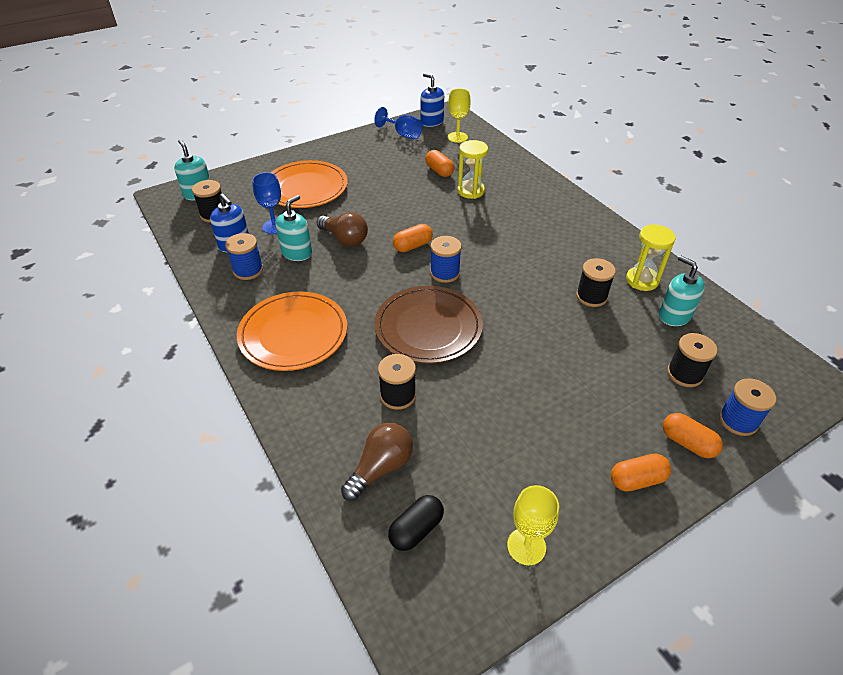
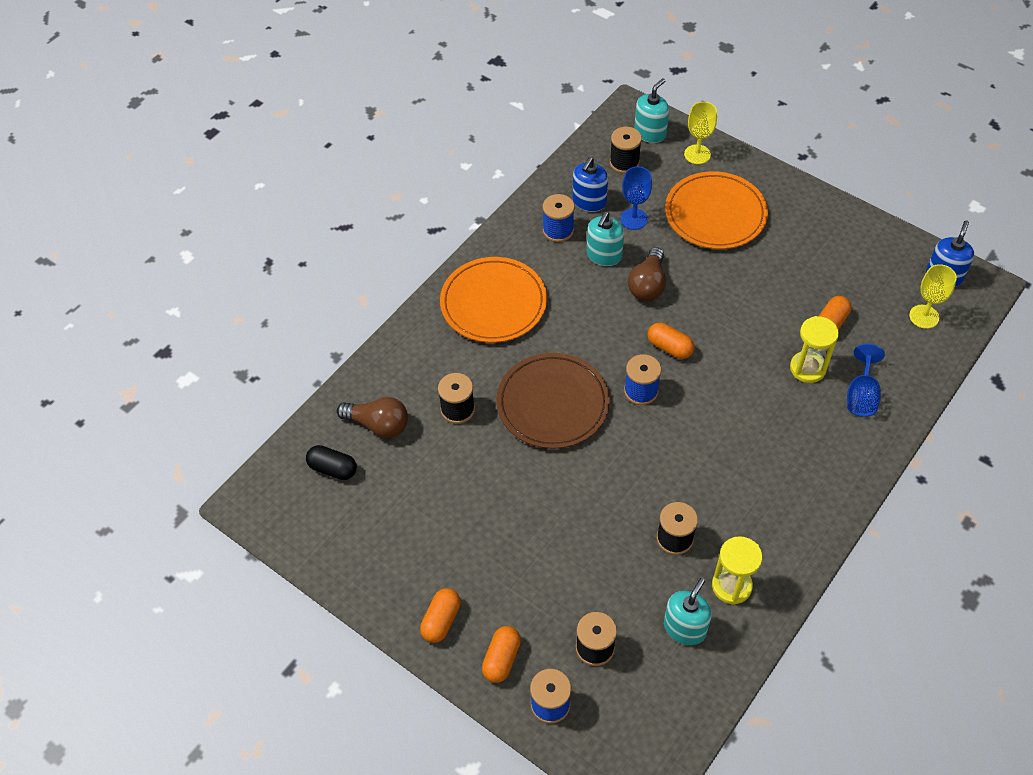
camera: 70 degrees right, 10 degrees up
turquoise soap dispenser [276,195,312,261] -> turquoise soap dispenser turned 105 degrees clockwise [587,212,624,266]
blue goblet [374,107,423,139] -> blue goblet moved to [847,344,885,417]
yellow goblet [507,485,559,565] -> yellow goblet moved to [684,102,717,164]
orange capsule [611,453,671,492] -> orange capsule turned 60 degrees clockwise [420,588,461,643]

